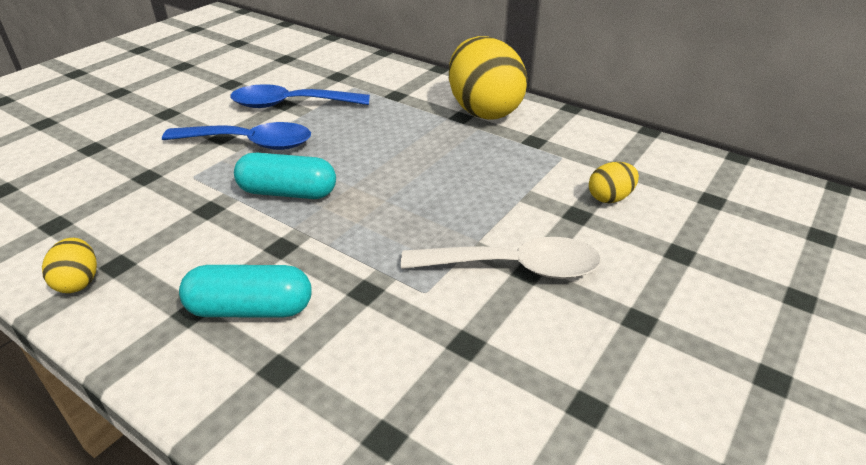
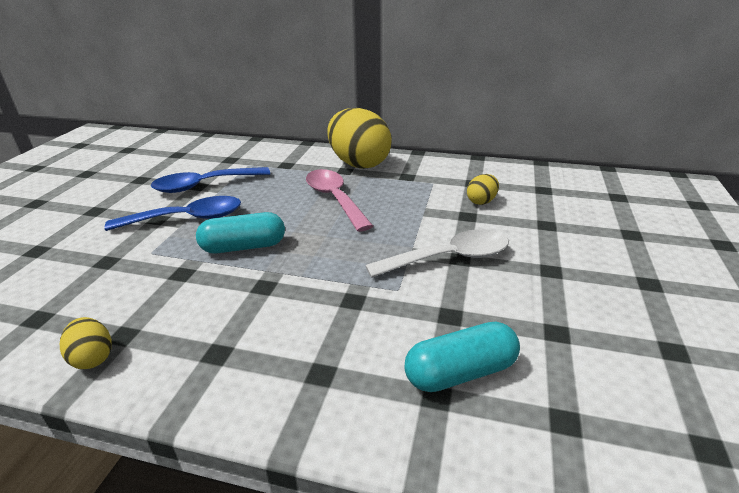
camera: 20 degrees left, 5 degrees down
turquoise capsule [179,265,312,317] -> turquoise capsule moved to [405,322,520,392]
none -> pink spoon [306,169,373,232]

